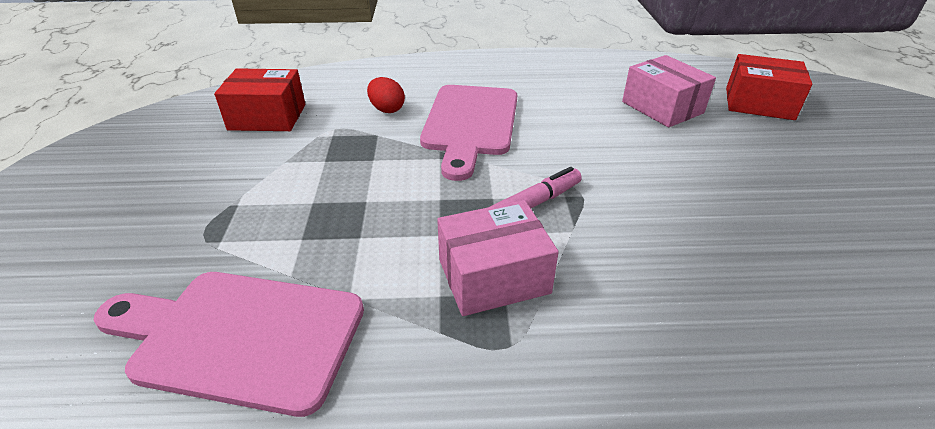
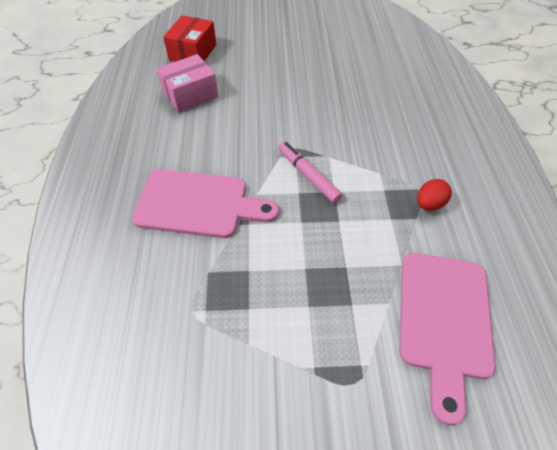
camera: 90 degrees left, 15 degrees up
red box [214,68,305,131] -> none
red egg [367,77,405,113] -> red egg moved to [417,179,452,211]
pink box [437,200,559,316] -> none

